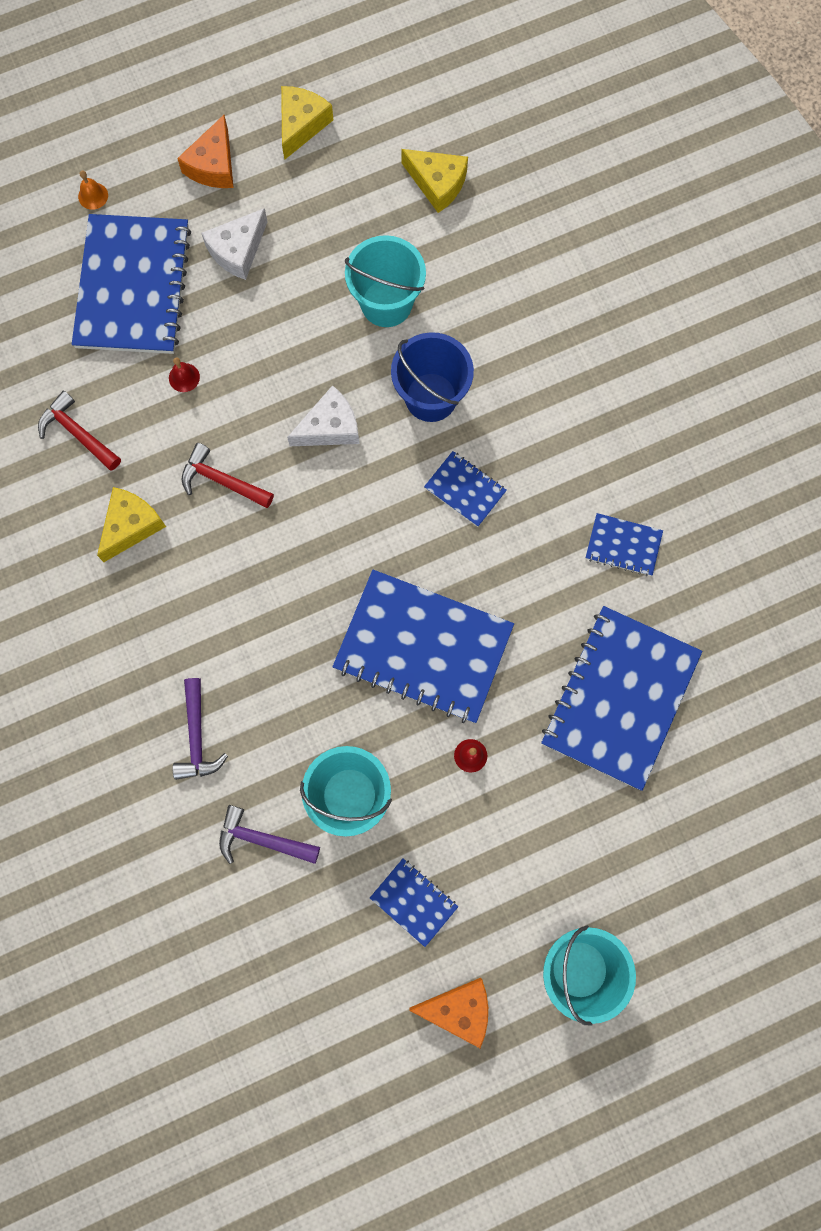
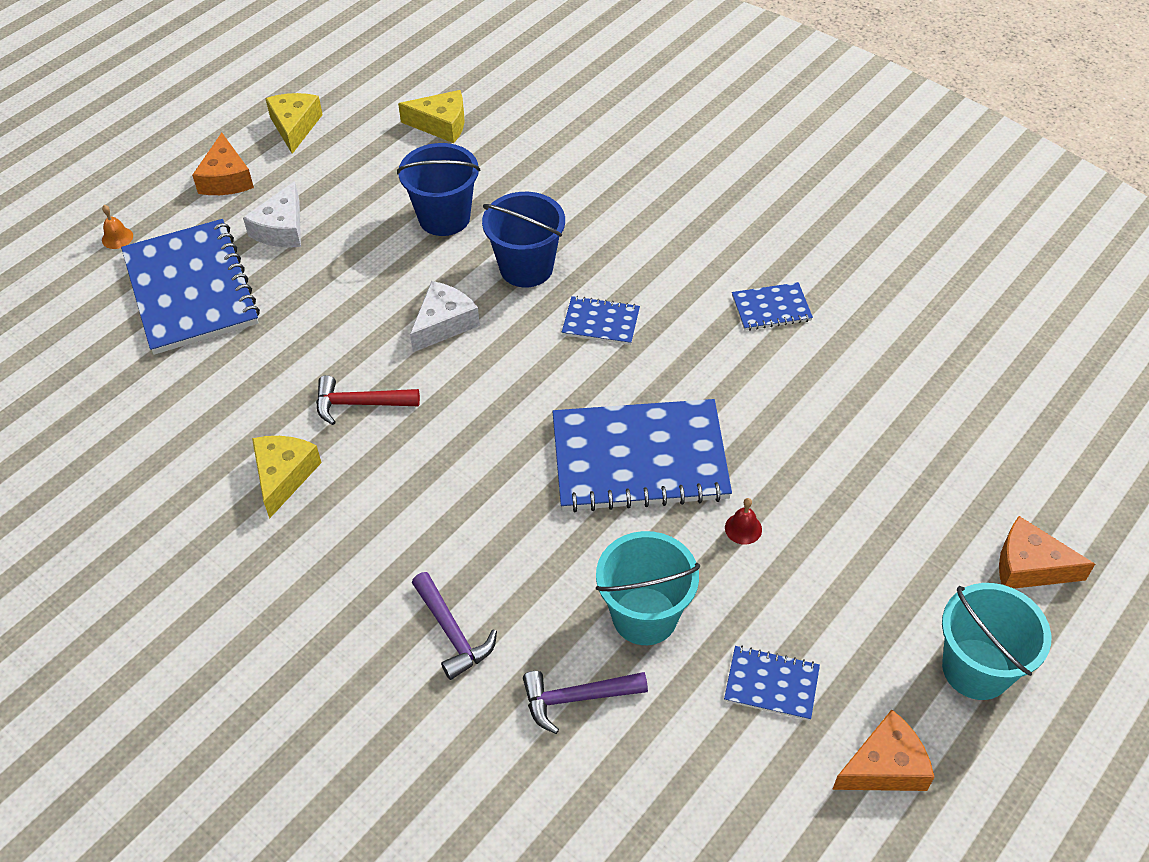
camera: 25 degrees left, 25 degrees down
red hammer [38,391,121,471] -> none
red bell [169,357,200,392] -> none
turquoise bucket [345,235,426,327] -> blue bucket [397,143,480,236]
blue notebook [541,606,702,791] -> none
none -> orange cheese [999,516,1095,589]

